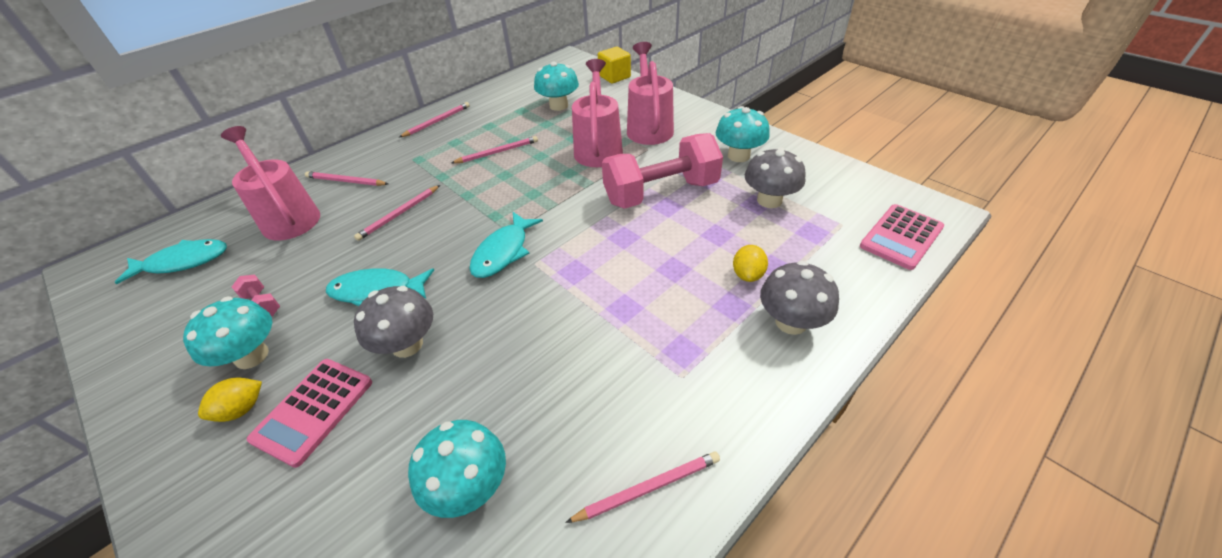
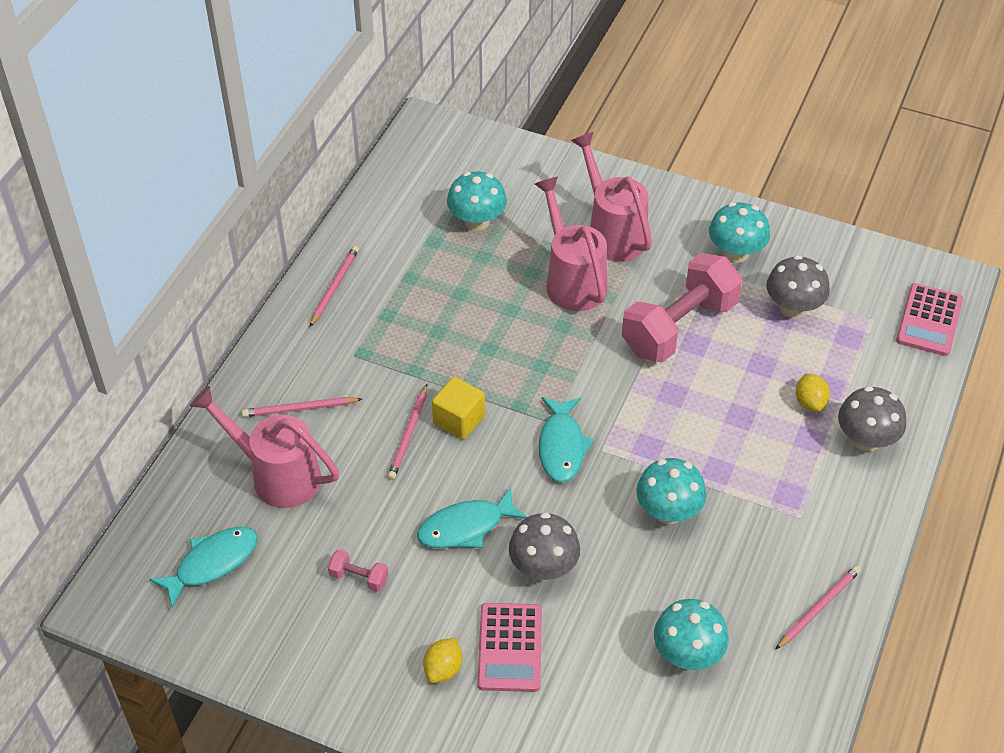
camera: 25 degrees left, 5 degrees up
turquoise mushroom [183,296,272,369] -> turquoise mushroom moved to [636,458,707,524]
pink pencil [451,136,538,163] -> none
yellow cube [598,47,631,83] -> yellow cube moved to [432,377,485,439]

